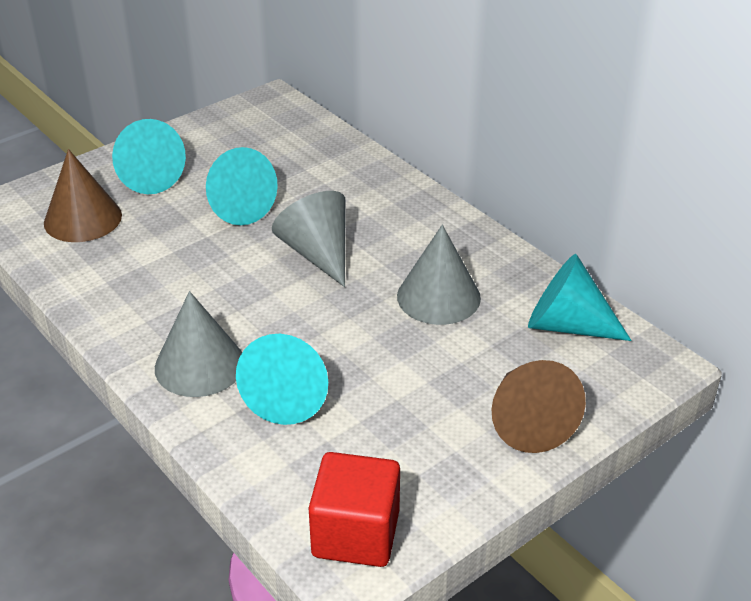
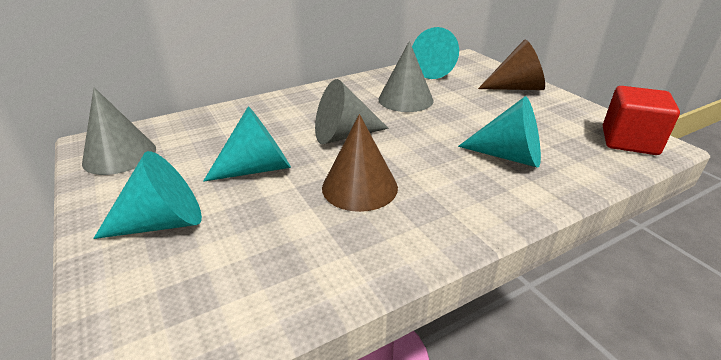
camera: 80 degrees left, 5 degrees down
brown cone [44,149,122,242] -> brown cone moved to [322,114,398,212]
grey cone [155,291,242,397] -> grey cone moved to [82,87,156,175]

